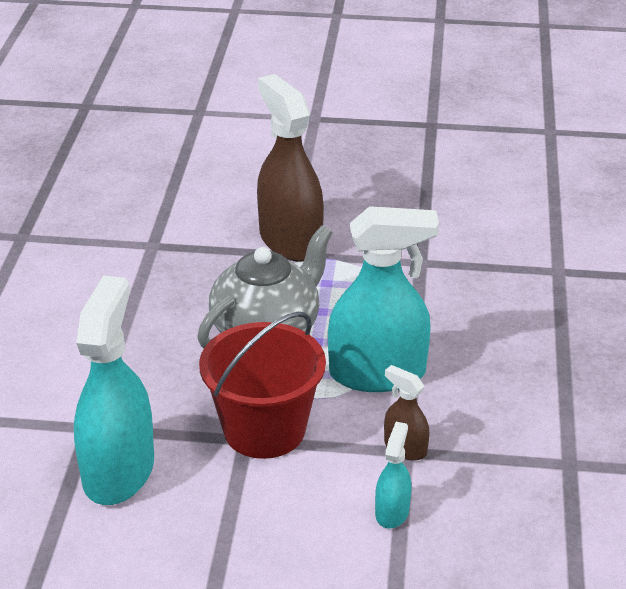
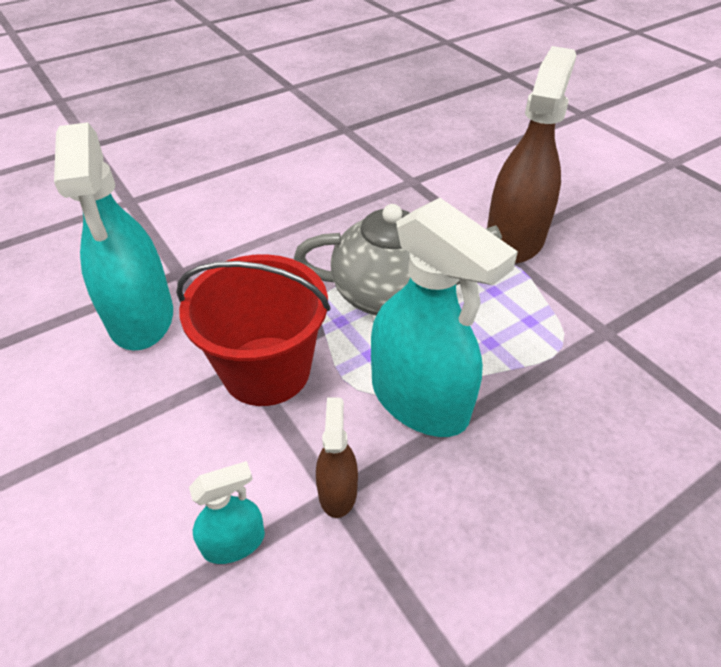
camera: 50 degrees right, 10 degrees up
turquoise spray bottle [74,276,154,505] -> turquoise spray bottle turned 105 degrees clockwise [54,122,173,351]

